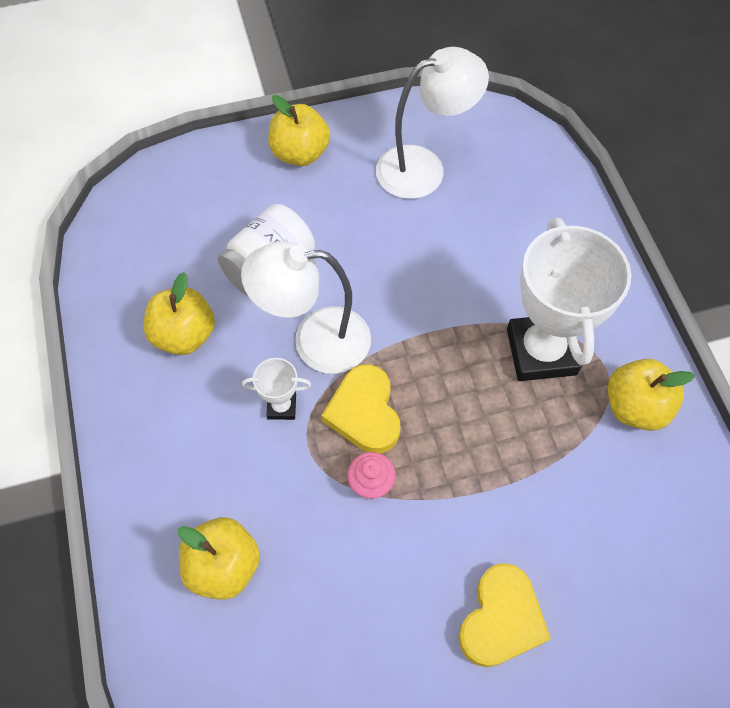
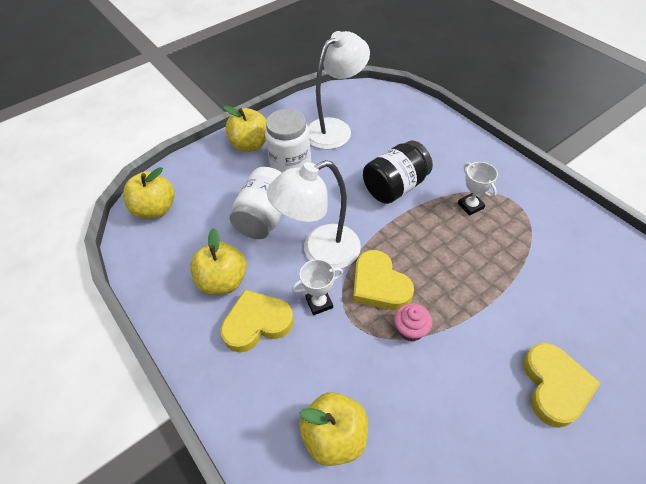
camera: 20 degrees left, 10 degrees down
white trophy [507,217,631,381] -> white trophy [458,162,498,216], size x0.44
yellow apple [608,359,695,431] -> yellow apple moved to [123,167,174,219]
none -> yellow heart [221,290,294,353]
none -> white jar [265,109,311,173]
none -> black jar [363,141,433,204]

